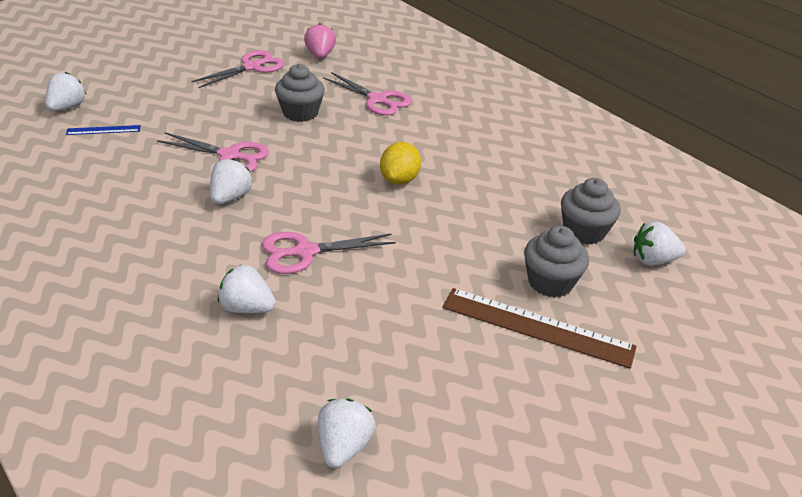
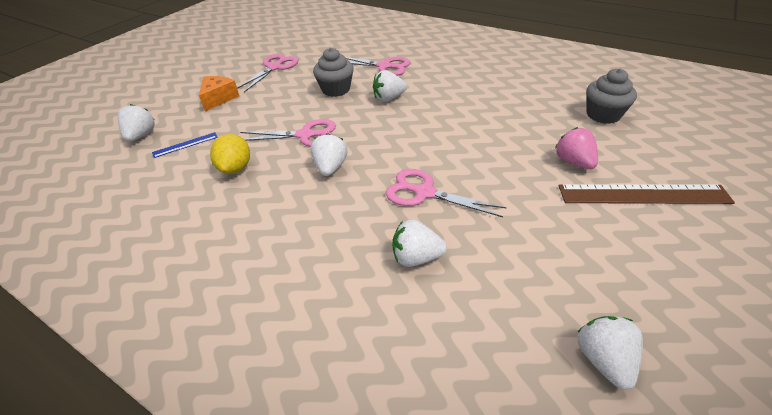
camera: 15 degrees left, 5 degrees up
pink scissors [262,232,396,274] -> pink scissors turned 60 degrees clockwise [386,169,507,217]
pink strawberry [304,23,336,58] -> pink strawberry moved to [555,127,598,169]
yellow lemon [380,142,421,185] -> yellow lemon moved to [210,134,250,174]
grey cupcake [524,226,589,297] -> none
white strawberry [634,221,686,266] -> white strawberry moved to [373,70,407,102]
none -> orange cheese [199,76,239,111]

